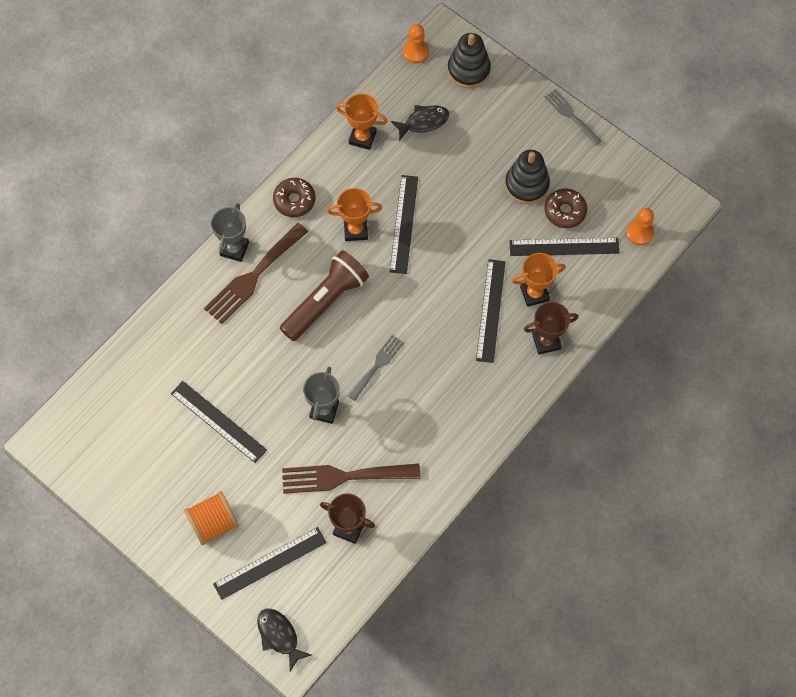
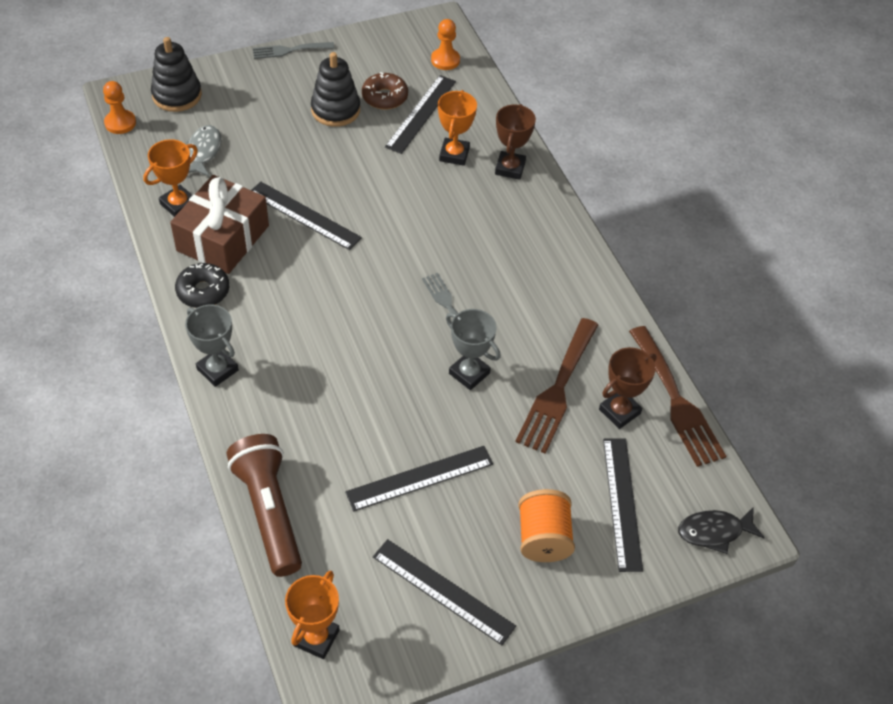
camera: 65 degrees left, 15 degrees down
brown fork [204,223,308,324] -> brown fork moved to [629,326,726,467]
brown donut [273,178,316,217] -> black donut [175,263,229,308]
brown flashlight [280,250,369,341] -> brown flashlight moved to [227,434,302,577]
orange trophy [327,188,382,241] -> orange trophy moved to [285,571,339,659]
black fish [390,105,449,141] -> grey fish [185,125,222,177]
black ruler [476,259,505,363] -> black ruler moved to [373,539,516,645]
none -> brown gift [170,175,269,274]

